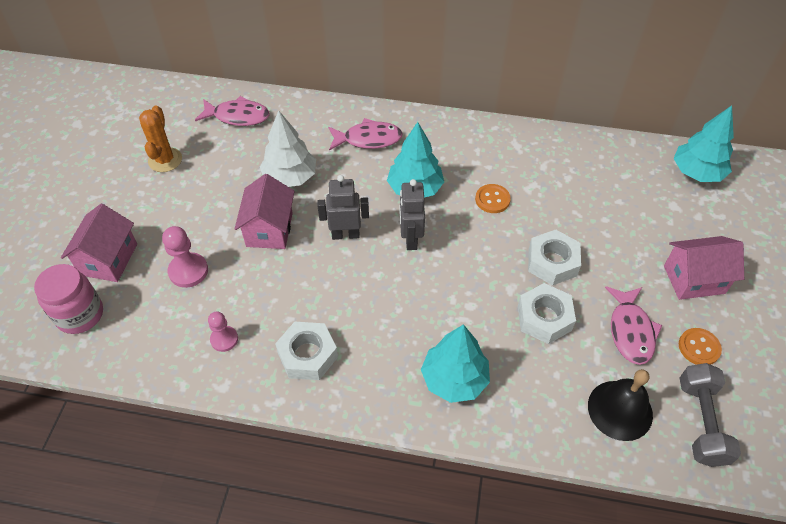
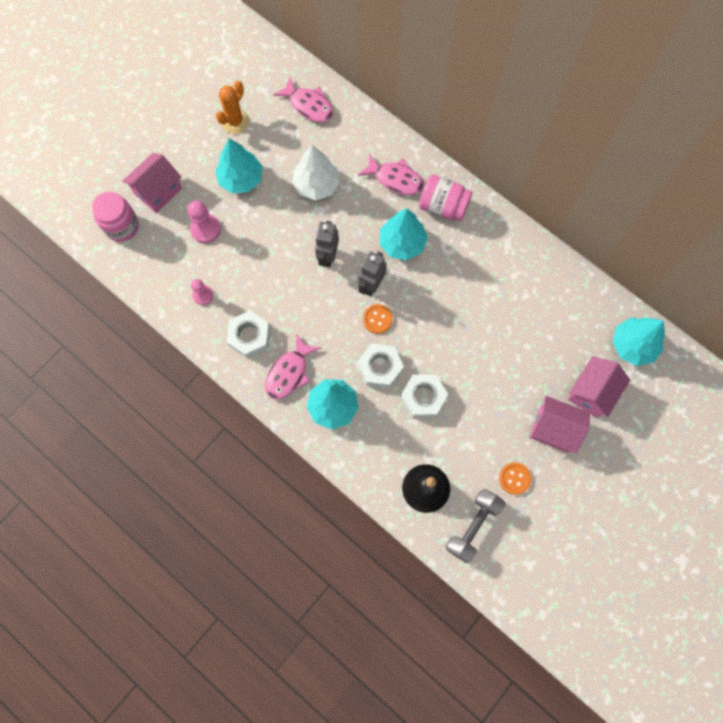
camera: 30 degrees right, 20 degrees up
pink house [235,174,295,249] -> pink house moved to [568,356,630,418]
grey robot [317,175,369,240] -> grey robot turned 105 degrees counterclockwise [315,221,339,267]
orange button [475,184,511,213] -> orange button moved to [363,304,393,334]
white nut [528,230,581,285] -> white nut moved to [358,343,404,388]
pink fish [605,286,662,365] -> pink fish moved to [265,334,321,400]
none -> turquoise tree [215,139,263,194]
none -> pink jar [419,175,472,222]

